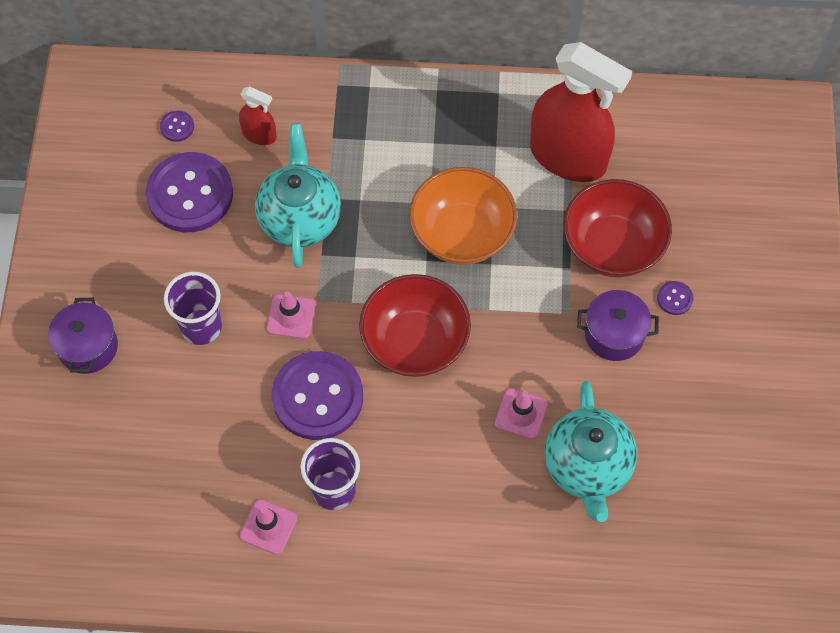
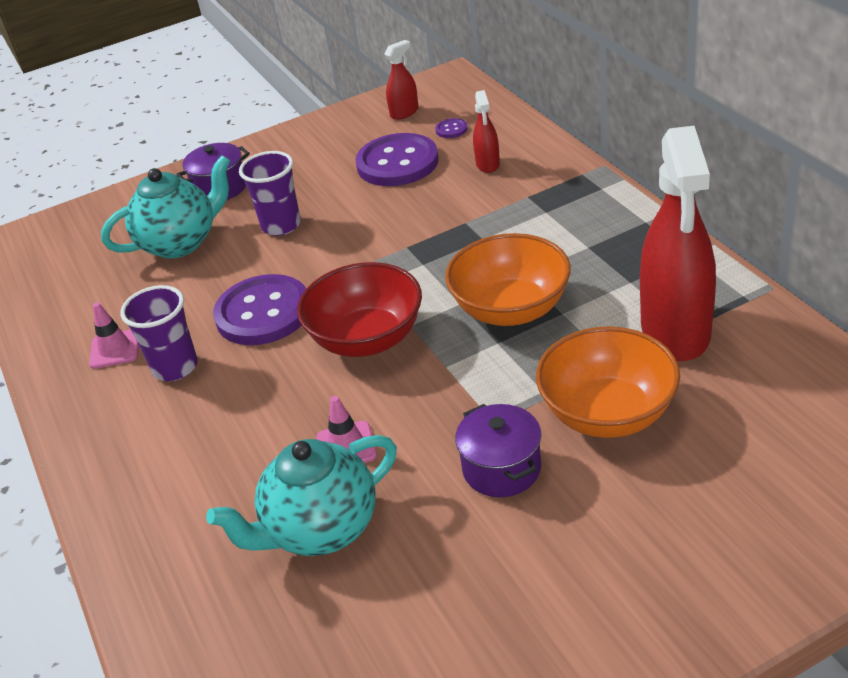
camera: 65 degrees right, 25 degrees down
turquoise teapot [255,123,341,268] -> turquoise teapot moved to [101,155,230,258]
pink traffic cone [267,291,316,339] -> none
red bowl [564,179,672,277] -> orange bowl [536,326,680,438]
purple button [657,281,693,315] -> none
none -> red spray bottle [384,40,418,120]

